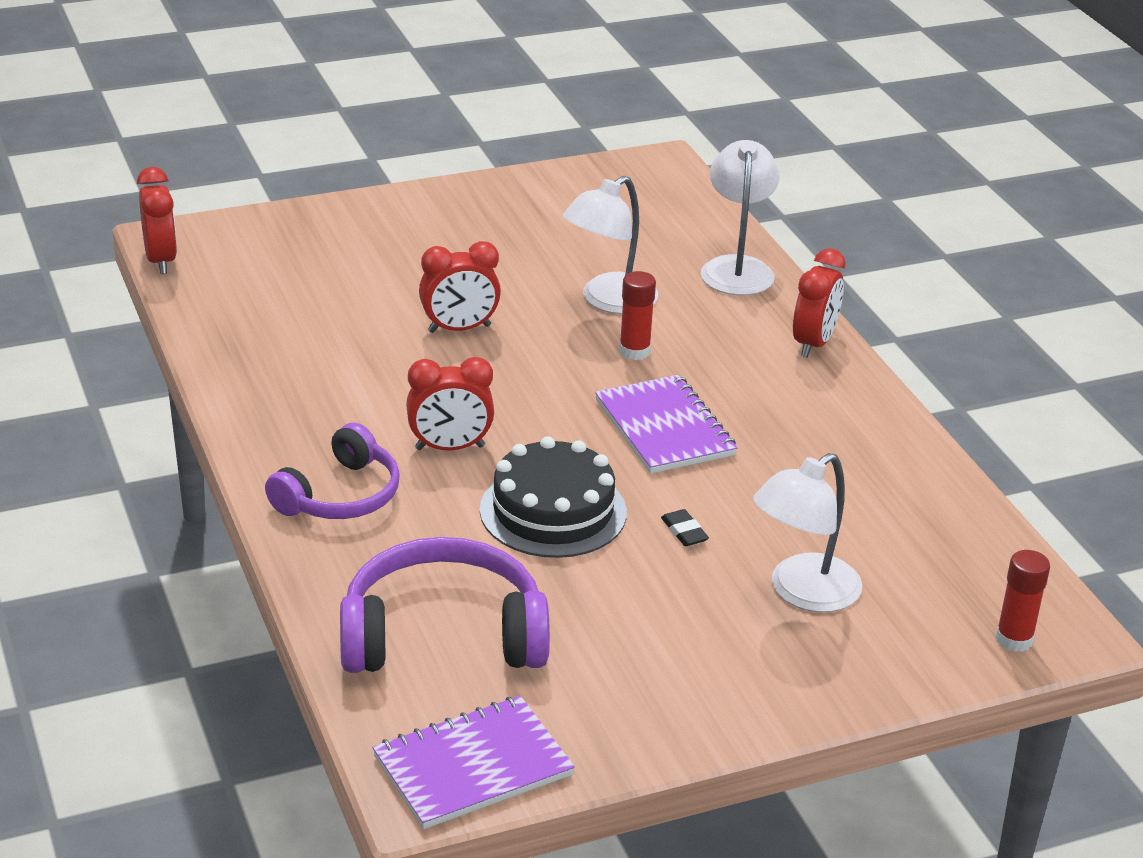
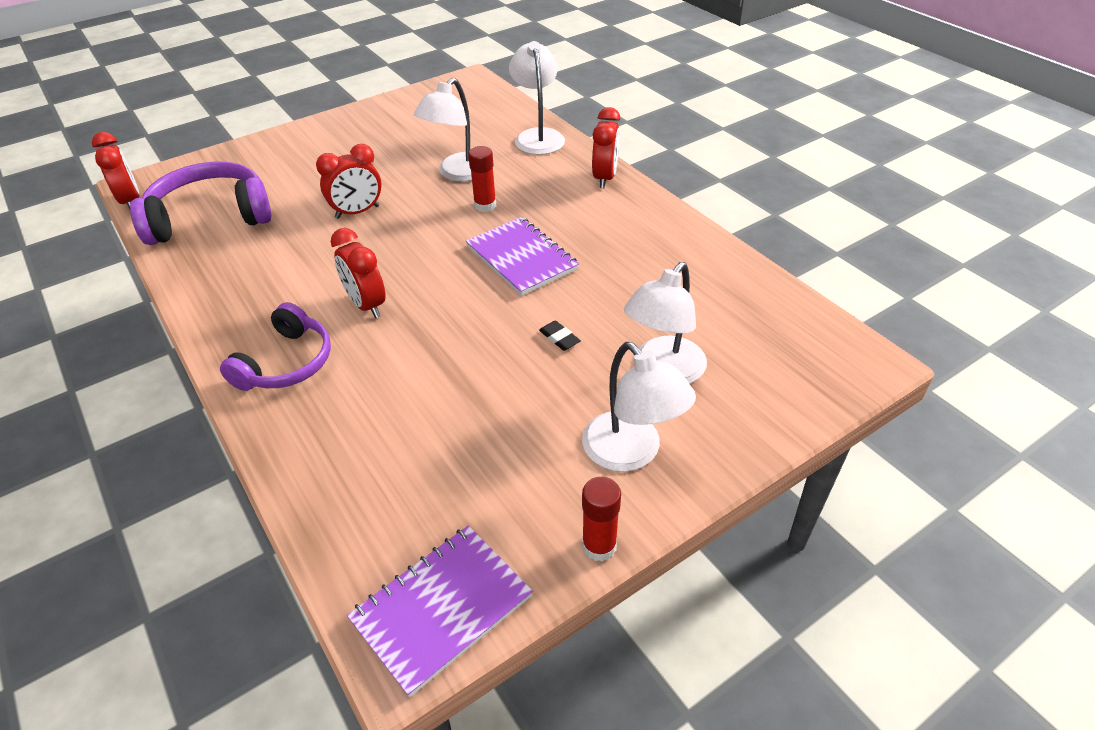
camera: 10 degrees left, 10 degrees up
purple headphones [340,537,550,673] -> purple headphones moved to [130,161,271,245]
red clock [406,357,494,451] -> red clock turned 75 degrees clockwise [331,228,386,318]
black cake [480,436,627,558] -> none
red glue stick [996,550,1050,652] -> red glue stick moved to [582,477,621,562]
none -> white lamp [582,342,696,472]

